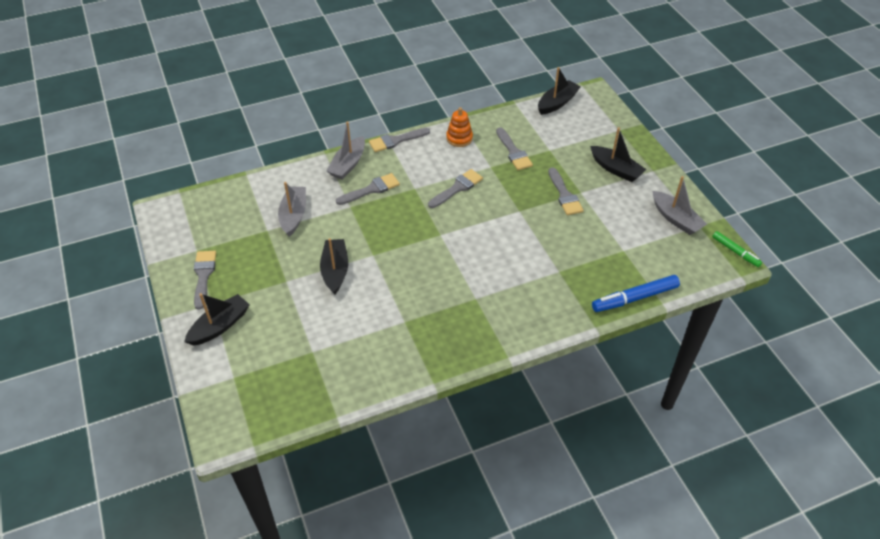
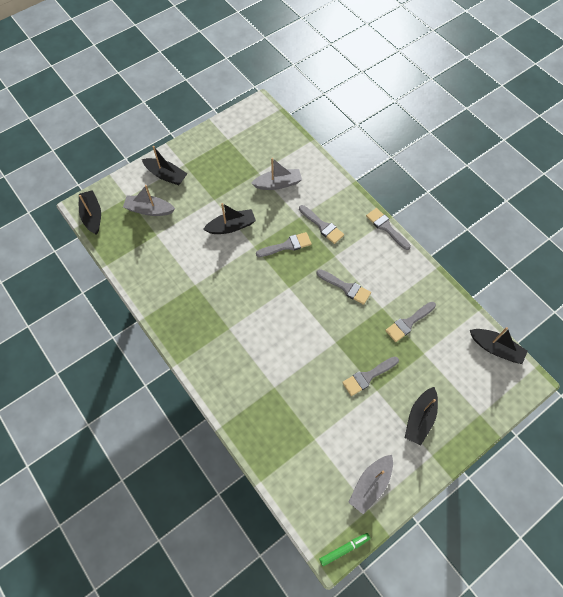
camera: 75 degrees right, 15 degrees up
grey brush [194,251,216,310] -> grey brush moved to [256,232,312,257]
grey boat [327,121,365,180] -> grey boat moved to [123,185,175,216]
orange stacking toy [446,107,473,147] -> none
blue marker [592,275,680,312] -> none
green marker [712,231,762,267] -> green marker turned 150 degrees counterclockwise [319,533,371,566]
none -> black boat [79,190,101,235]

